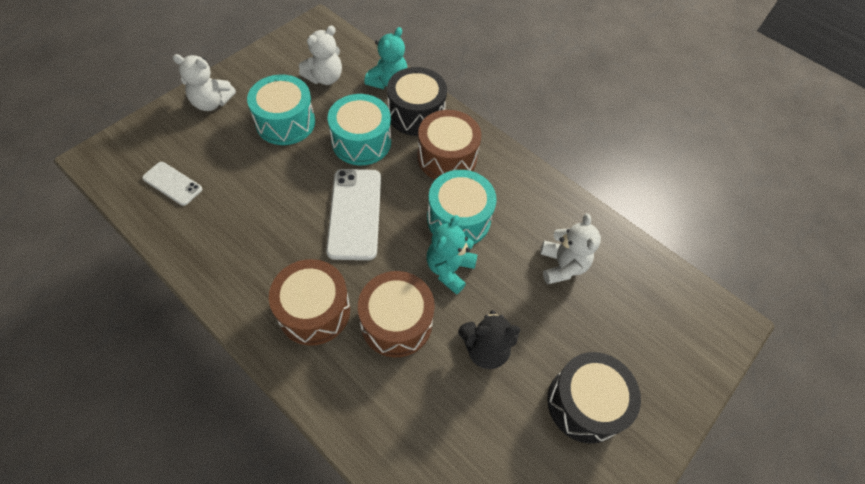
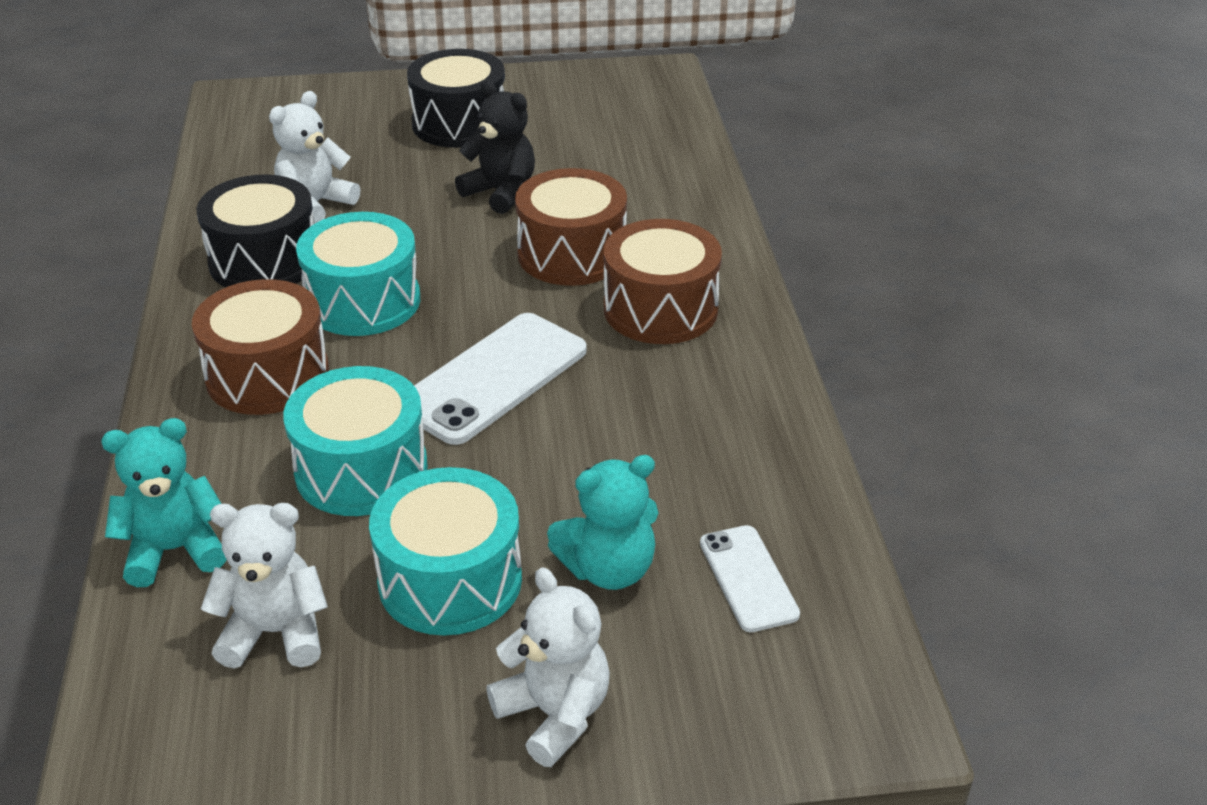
camera: 135 degrees left, 20 degrees down
black drum [387,67,447,136] -> black drum moved to [197,174,315,287]
turquoise teddy bear [426,215,477,295] -> turquoise teddy bear moved to [547,455,658,590]

